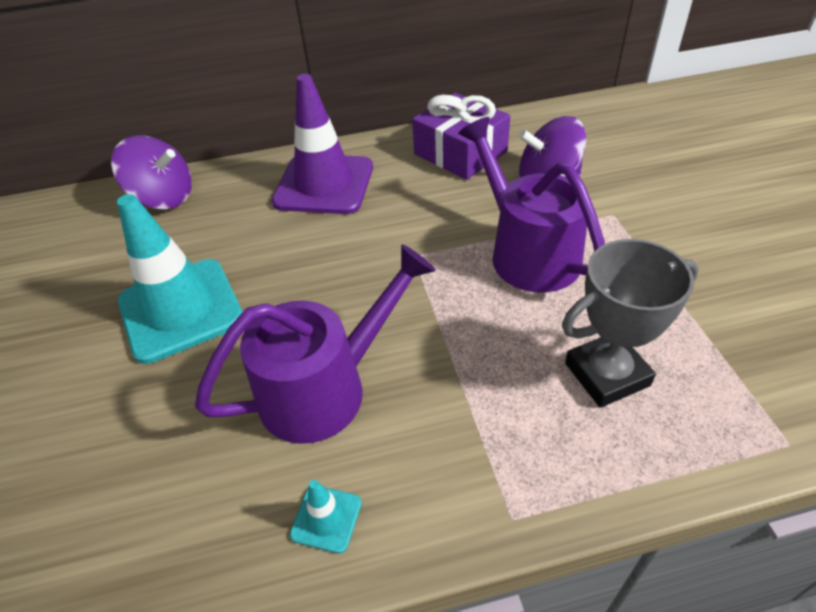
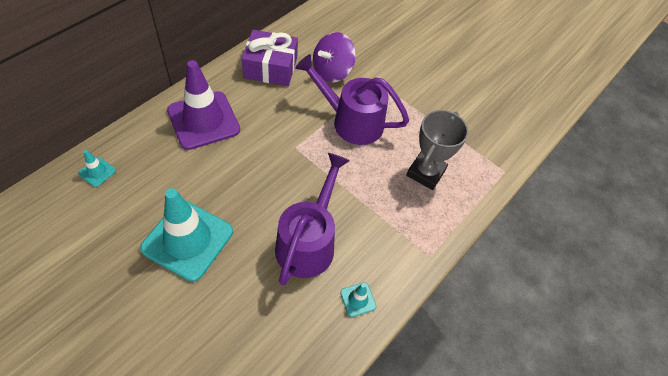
camera: 45 degrees left, 10 degrees up
purple spinning top [111,135,192,209] -> turquoise traffic cone [78,150,116,187]

